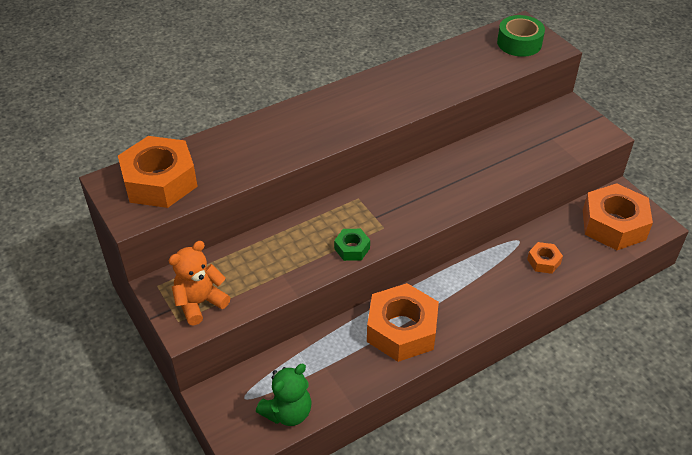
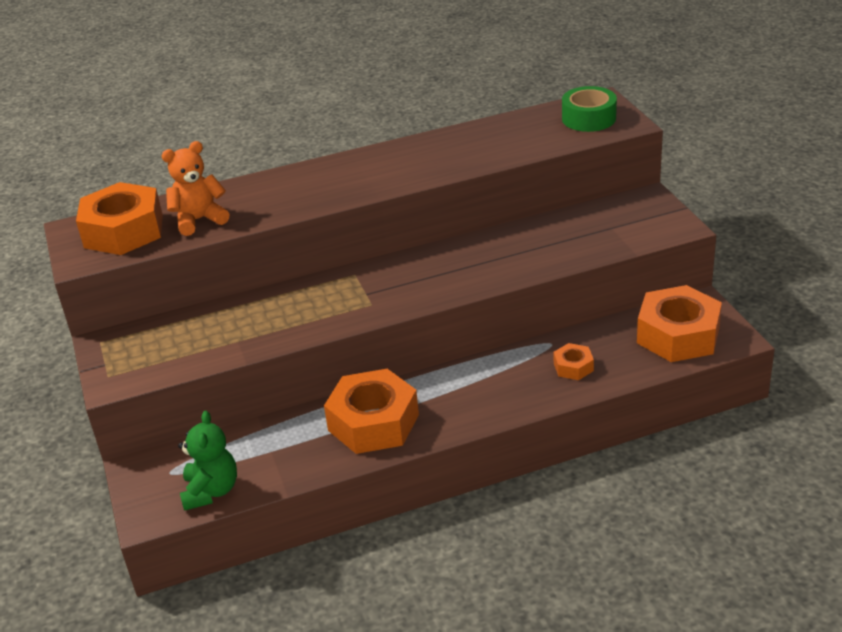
camera: 15 degrees right, 10 degrees down
orange teddy bear [169,241,230,325] -> orange teddy bear moved to [161,141,229,236]
green teddy bear [256,364,312,426] -> green teddy bear turned 60 degrees counterclockwise [178,411,237,511]
green nut [334,229,370,261] -> none

